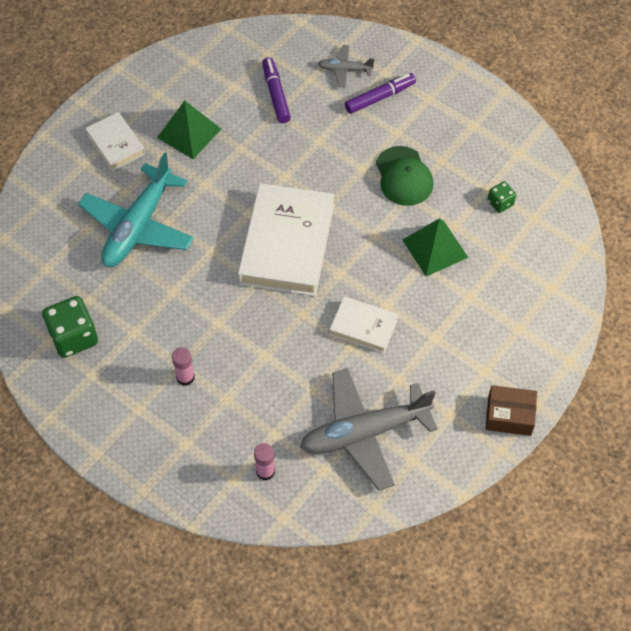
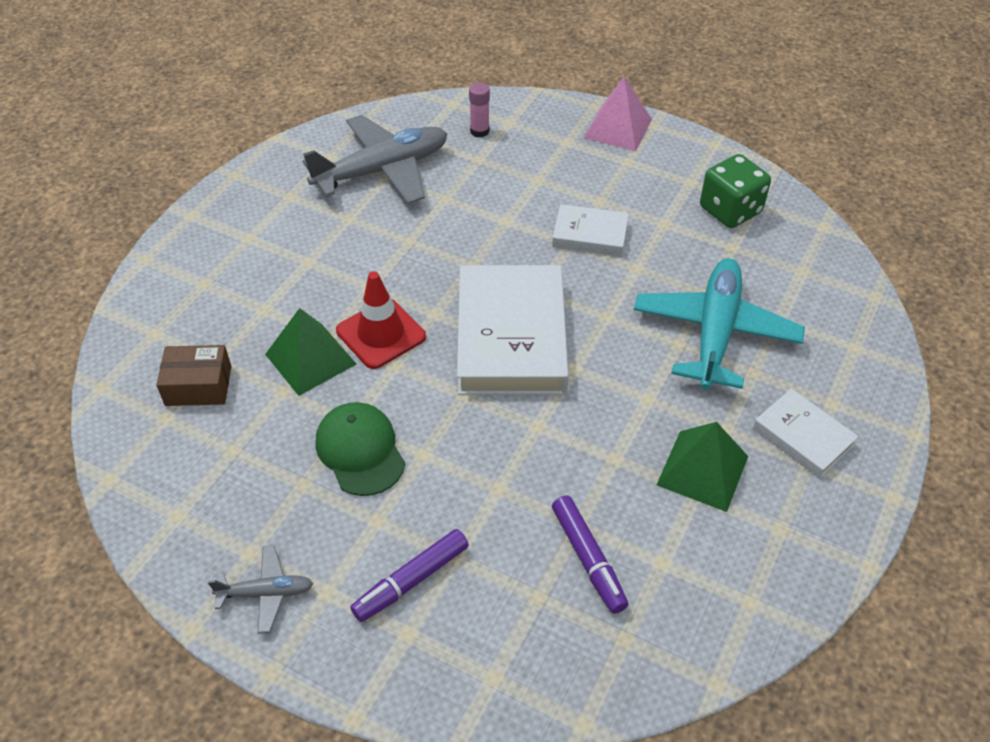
camera: 170 degrees right, 10 degrees down
pink glue stick [172,347,195,386] -> none
grey plane [318,45,374,88] -> grey plane moved to [208,545,313,634]
white book [329,296,399,353] -> white book moved to [552,204,629,256]
brown box [486,385,537,436] -> brown box moved to [156,345,231,406]
green dice [488,181,516,213] -> none
none -> red traffic cone [336,271,426,369]
none -> pink pyramid [584,77,652,151]

